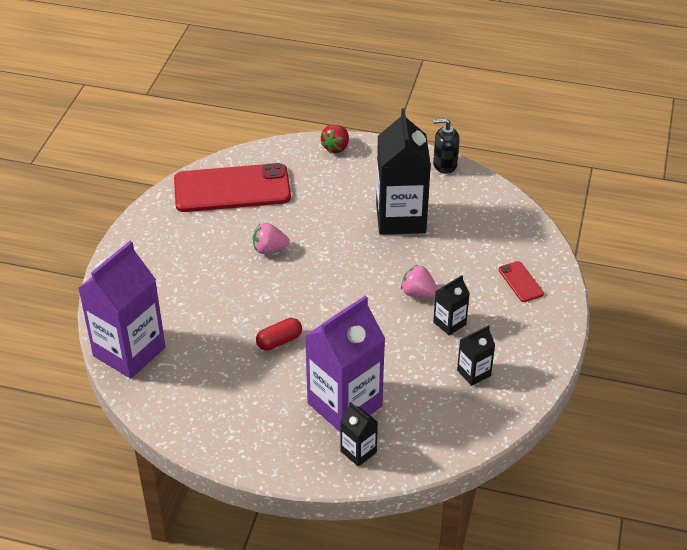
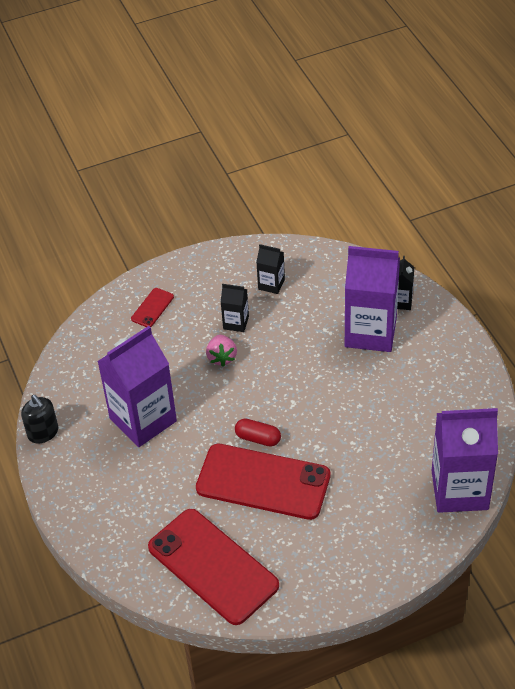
camera: 125 degrees left, 5 degrees up
pink strawberry [253,223,290,254] -> red phone [196,444,331,520]
red capsule [256,318,302,350] -> red capsule moved to [235,418,281,447]
red strawberry [321,125,349,153] -> none
black carton [376,108,431,235] -> purple carton [97,326,177,447]

